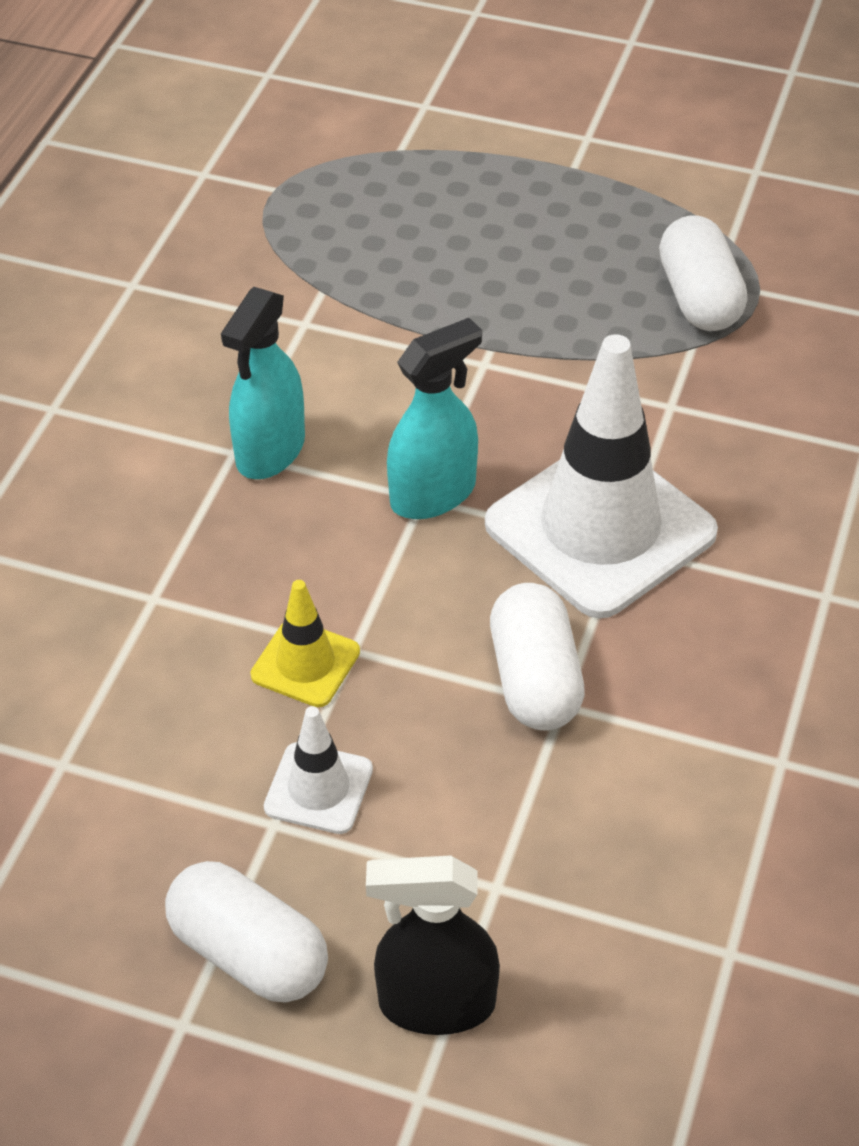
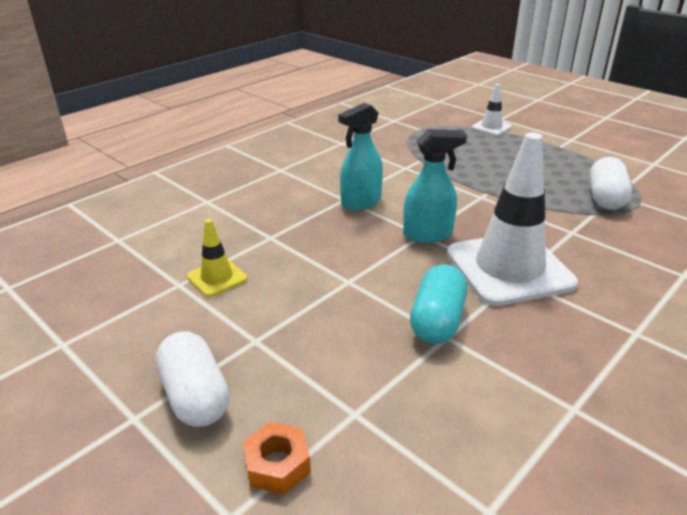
camera: 25 degrees right, 15 degrees down
yellow traffic cone [250,580,360,707] -> yellow traffic cone moved to [187,219,248,297]
white traffic cone [264,706,373,834] -> white traffic cone moved to [472,84,512,136]
black spray bottle [366,855,500,1035] -> orange nut [243,422,311,495]
white capsule [490,583,585,731] -> turquoise capsule [410,264,467,344]

